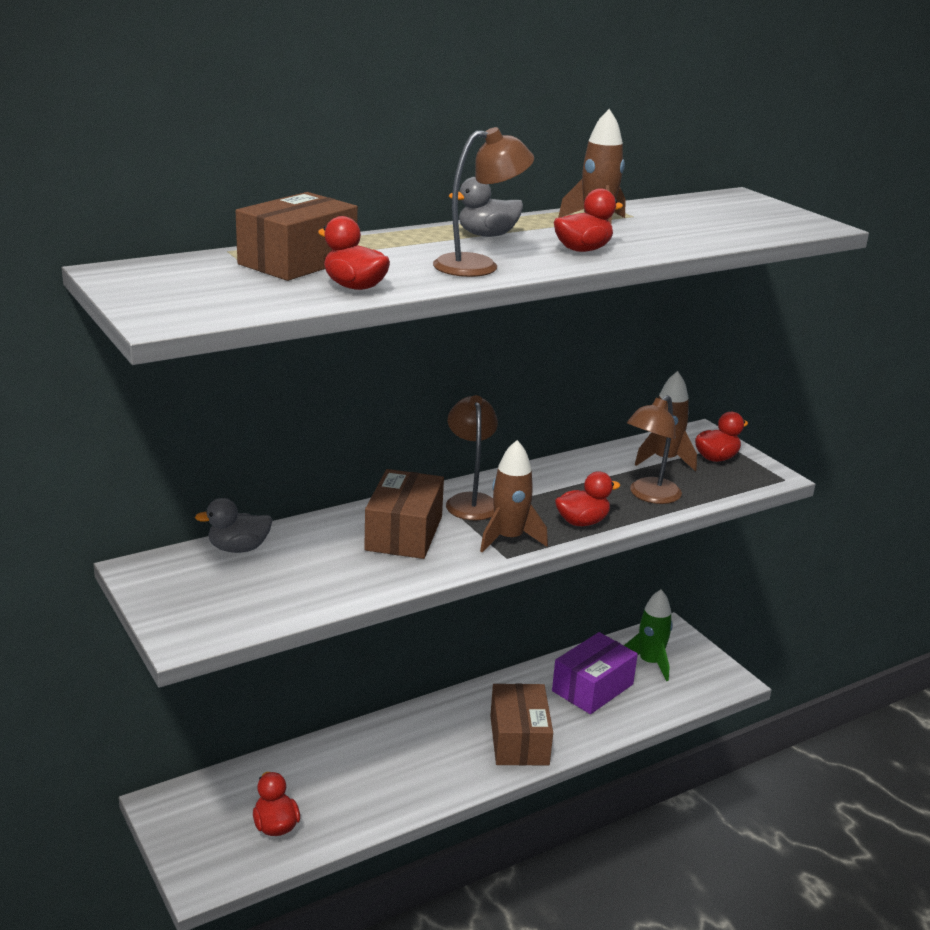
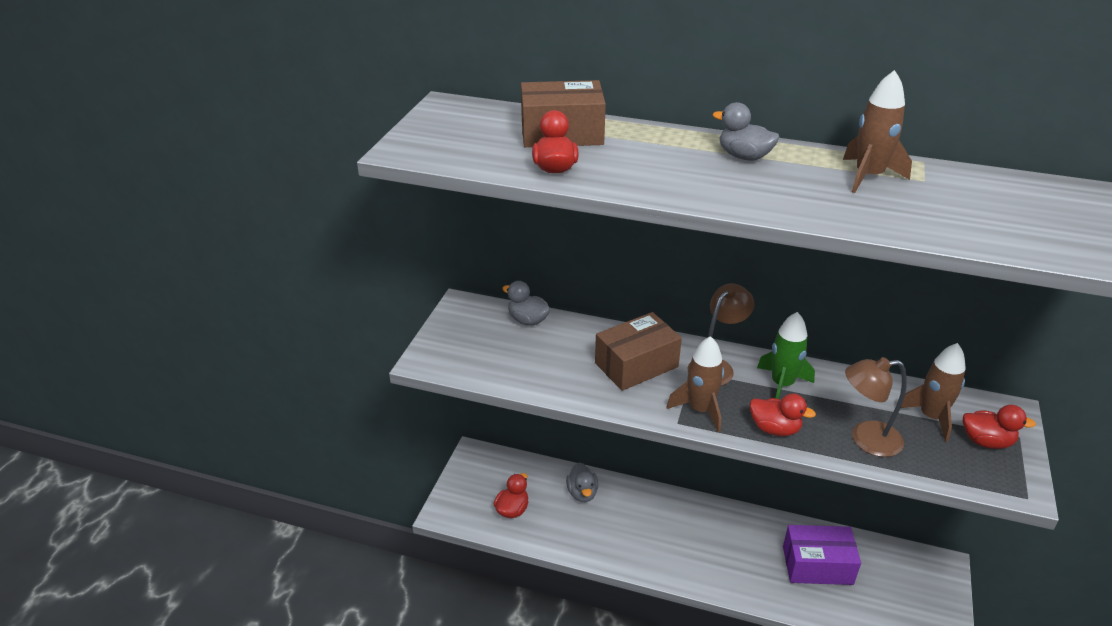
camera: 50 degrees right, 10 degrees up
brown lamp [433,127,534,277] -> none
brown box [490,684,553,766] -> none
red duck [554,188,623,252] -> none
green rocket [624,590,673,681] -> green rocket moved to [757,312,815,399]
none -> grey duck [566,463,598,502]

